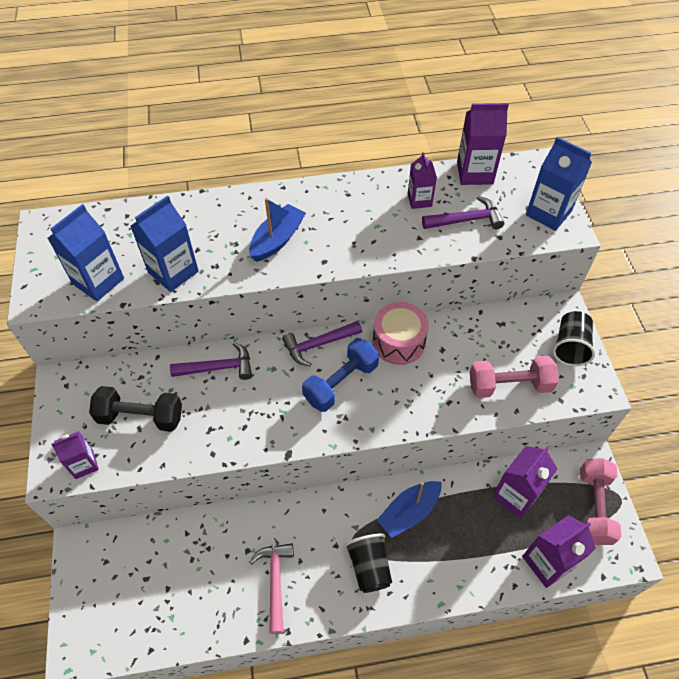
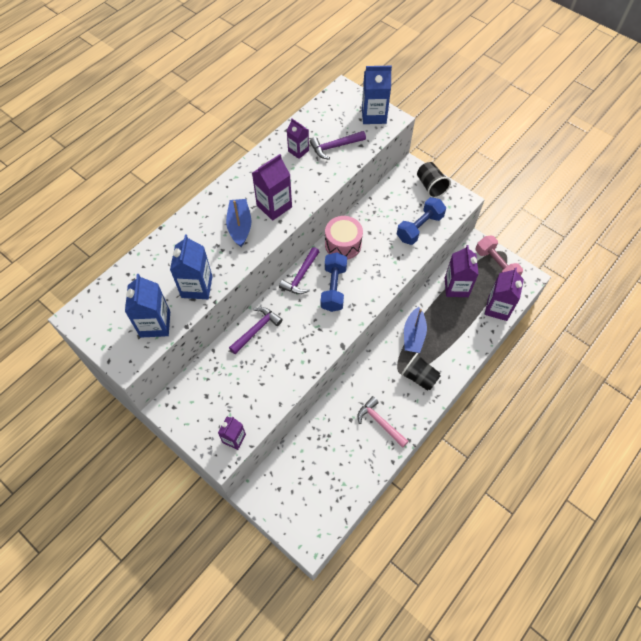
camera: 40 degrees left, 5 degrees up
black dumbbell [89,386,182,432] -> none
purple hammer [422,196,504,229] -> purple hammer turned 150 degrees counterclockwise [310,131,366,160]
purple carton [457,103,509,185] -> purple carton moved to [252,154,292,221]
pink dumbbell [470,356,559,398] -> blue dumbbell [397,197,446,245]

